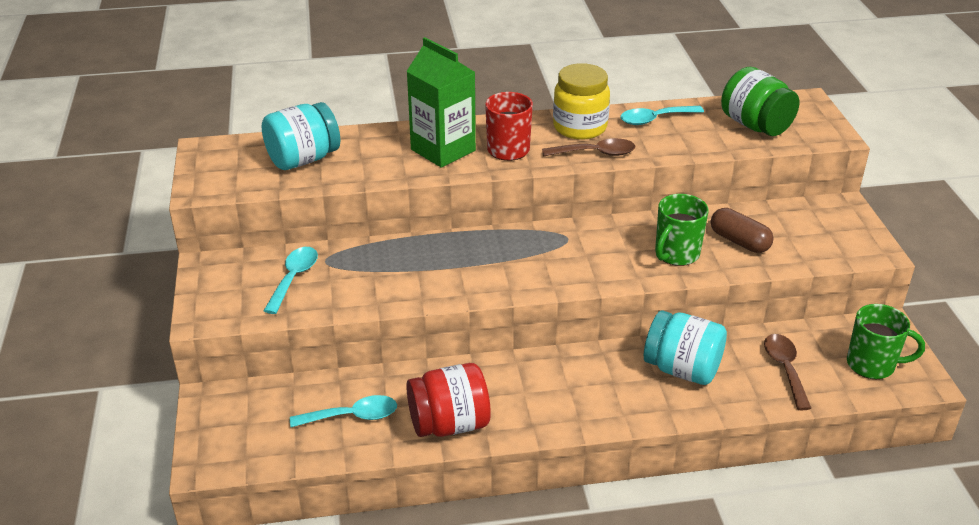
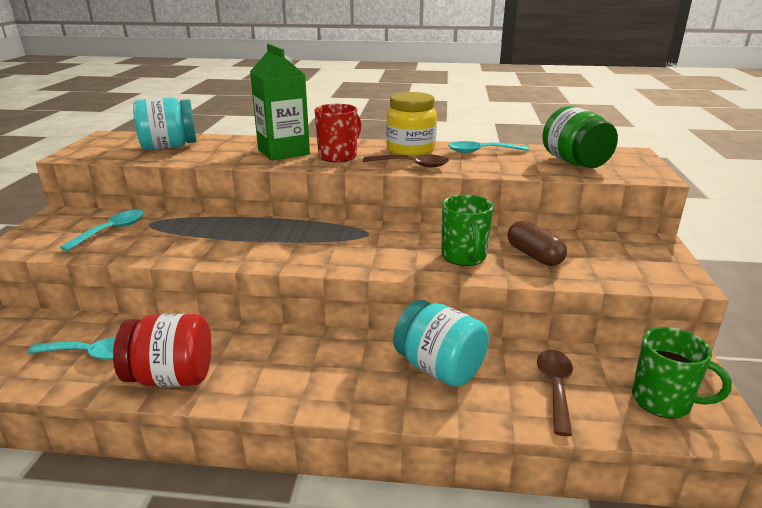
camera: 15 degrees right, 10 degrees down
green mug [655,194,709,266] -> green mug turned 60 degrees counterclockwise [441,195,493,266]

